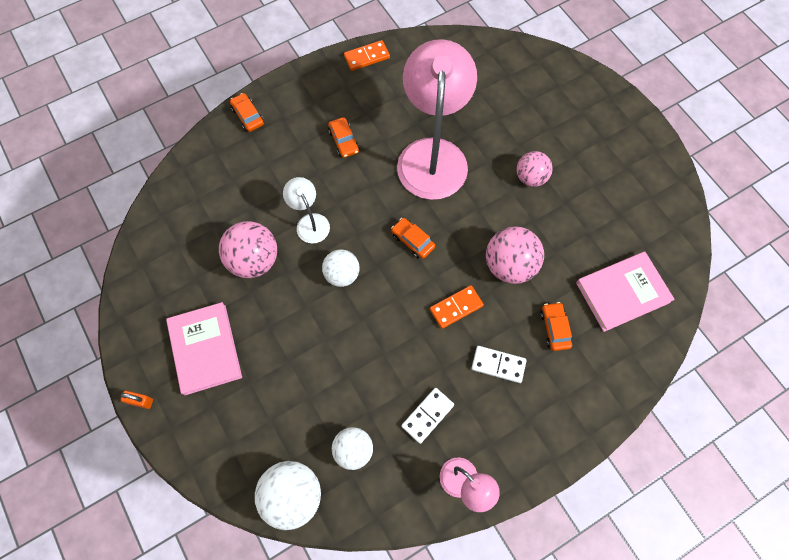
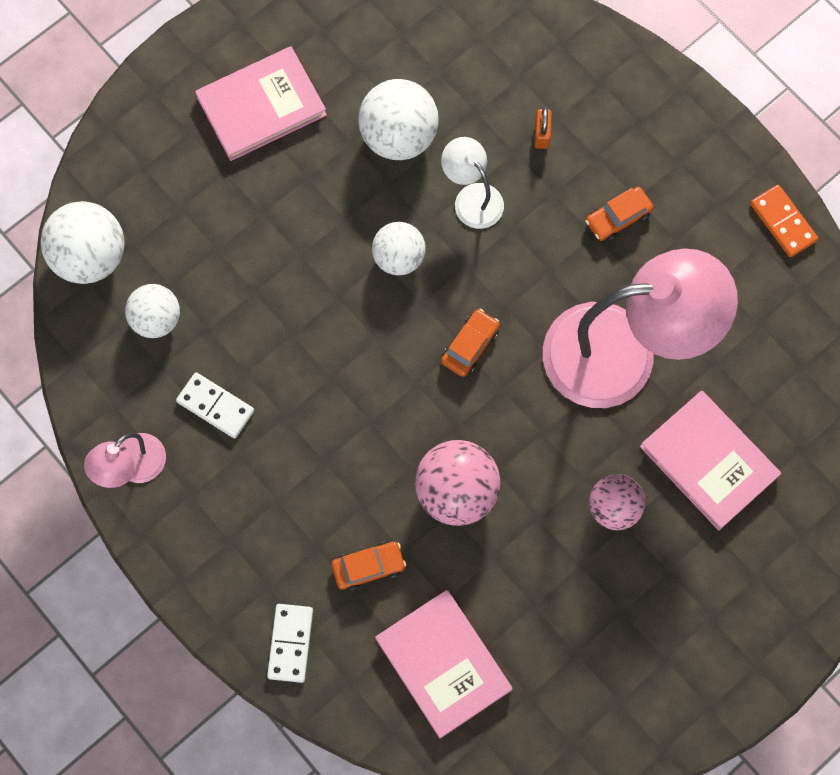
camera: 80 degrees right, 5 degrees up
orange padlock [121,391,153,409] -> orange padlock moved to [534,107,552,149]
pink ball [219,221,277,278] -> white ball [358,79,439,160]
orange car [230,93,264,132] -> none
white lamp [283,177,330,243] -> white lamp turned 90 degrees counterclockwise [441,137,504,229]
orange domino [430,285,484,329] -> none
white domino [471,346,527,383] -> white domino moved to [267,604,313,683]
none -> pink book [640,391,781,530]

